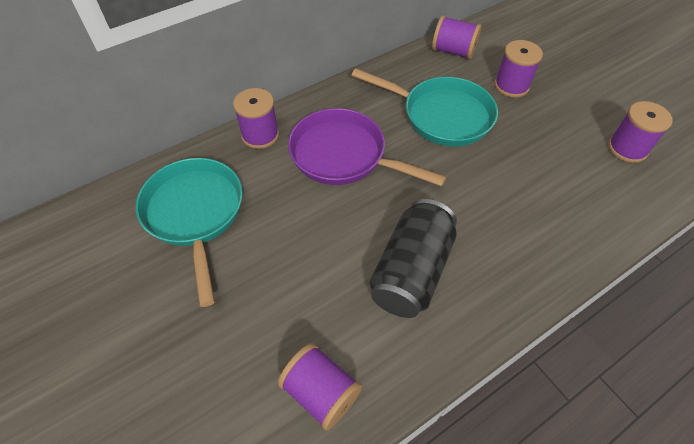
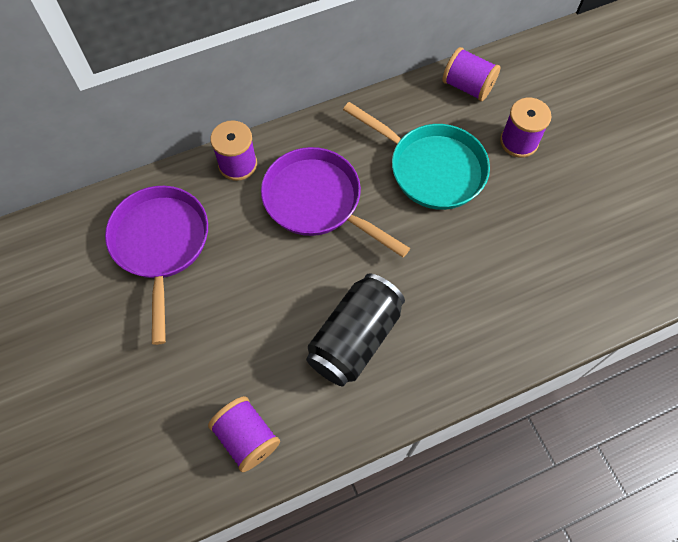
camera: 10 degrees right, 10 degrees up
turquoise pan [136,158,243,307] -> purple pan [105,186,208,345]
purple spool [608,101,673,163] -> none

